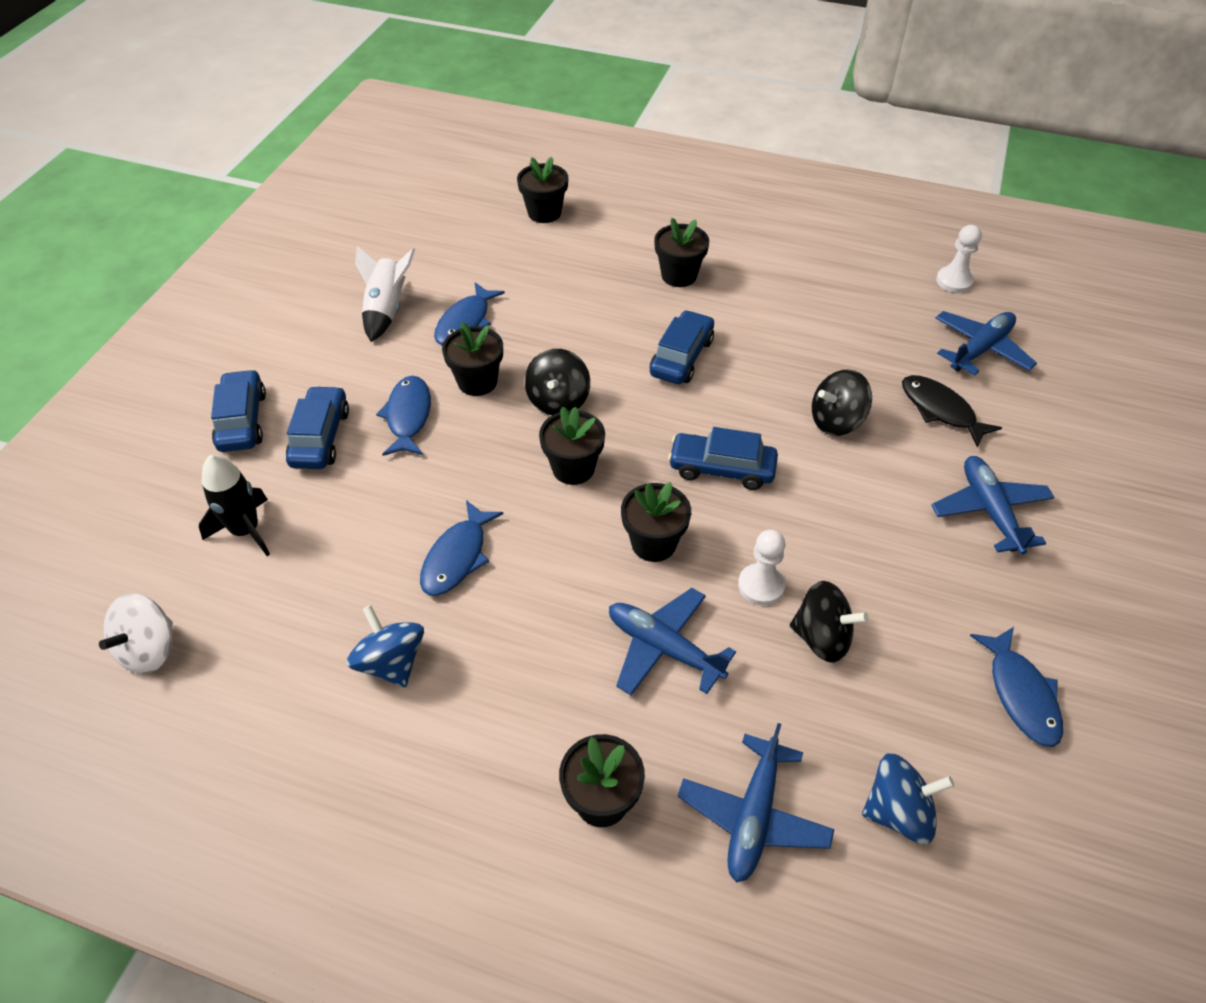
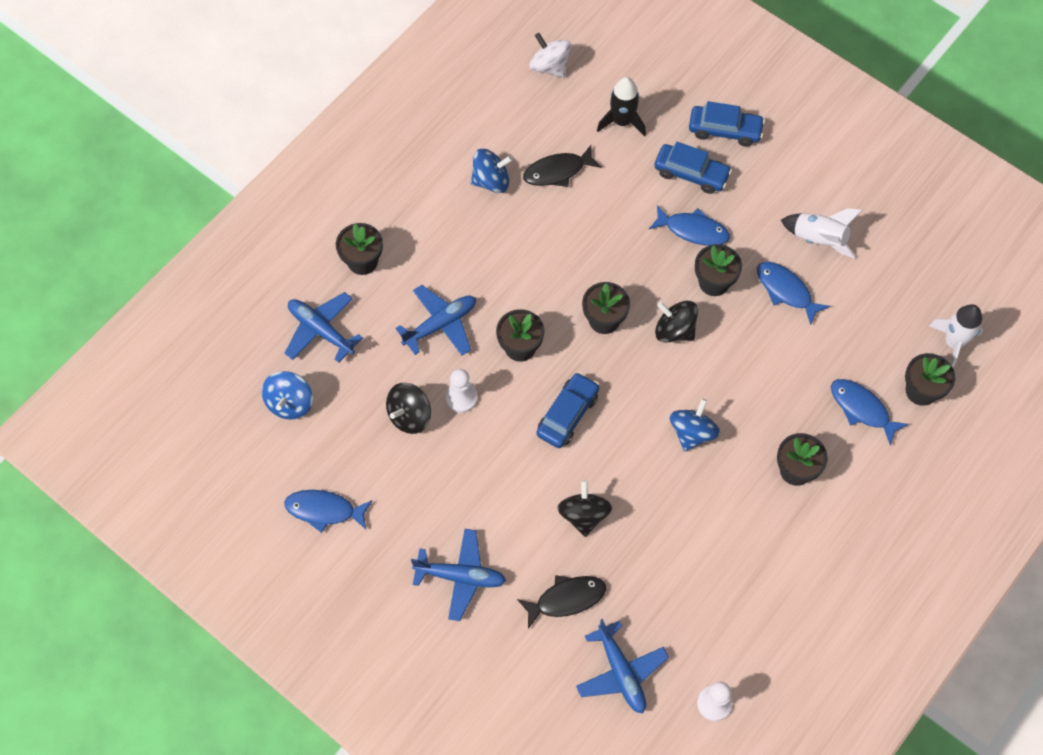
camera: 110 degrees right, 15 degrees up
blue fish [420,500,504,596] -> blue fish moved to [831,379,909,445]
blue car [650,310,714,384] -> blue spinning top [669,398,720,452]
none -> black fish [523,145,602,187]
none -> white rocket [929,304,983,367]

